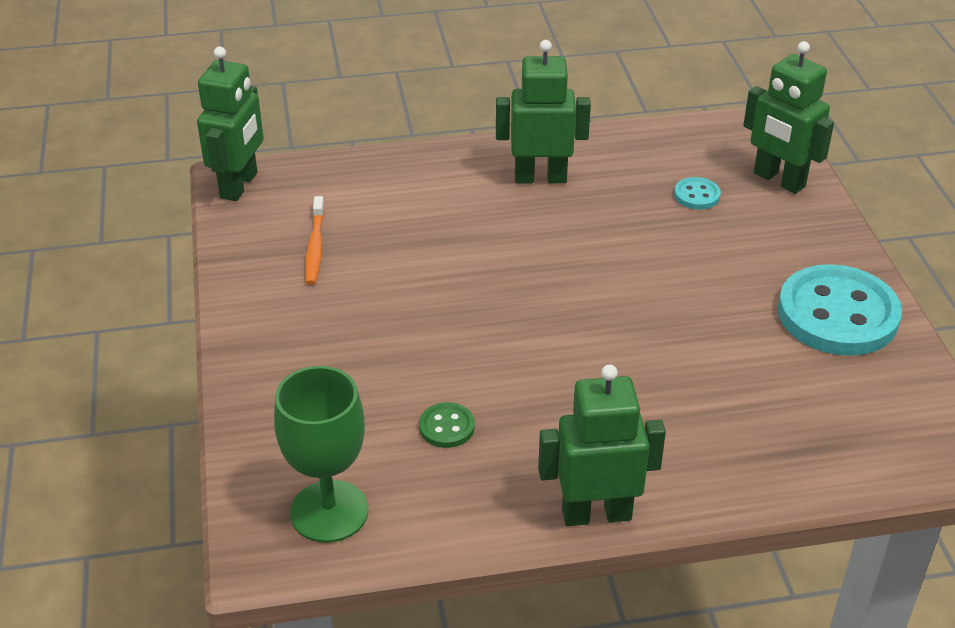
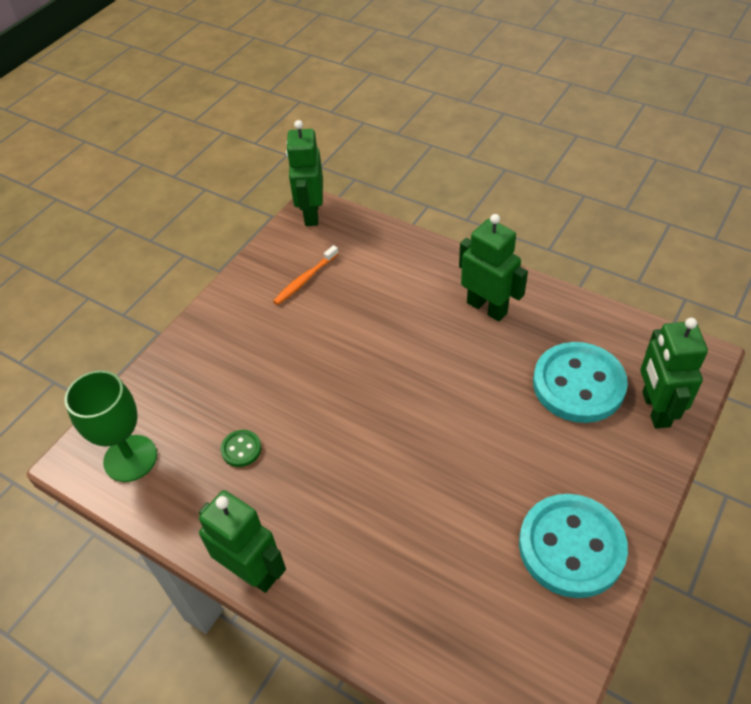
camera: 45 degrees right, 10 degrees up
green robot [197,47,264,201] -> green robot turned 120 degrees clockwise [286,120,323,226]
turquoise button [674,177,721,210] -> turquoise button [533,342,628,423], size x2.34

